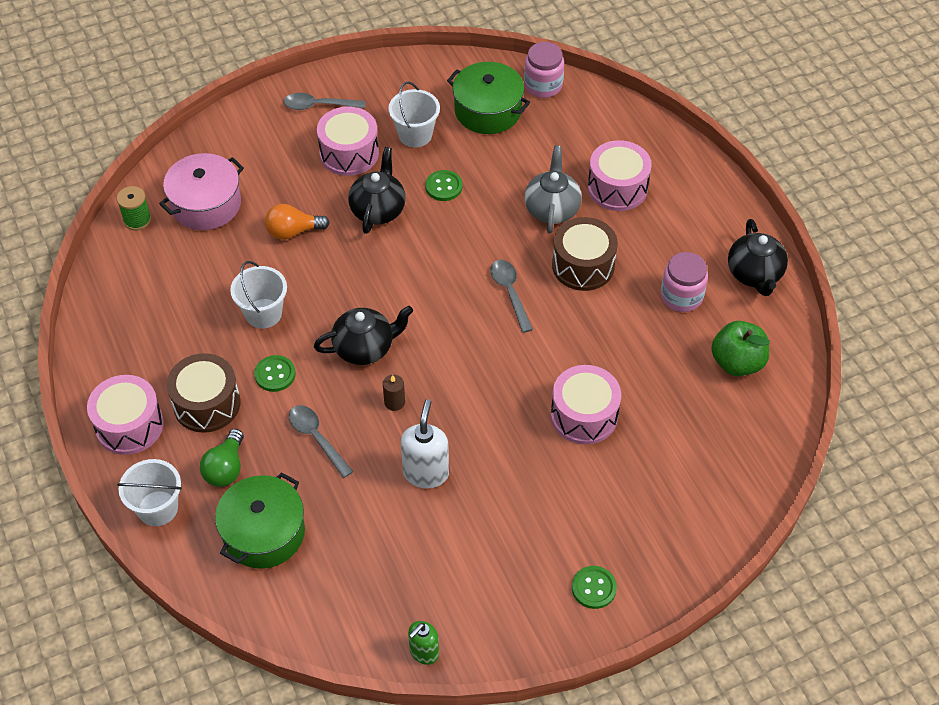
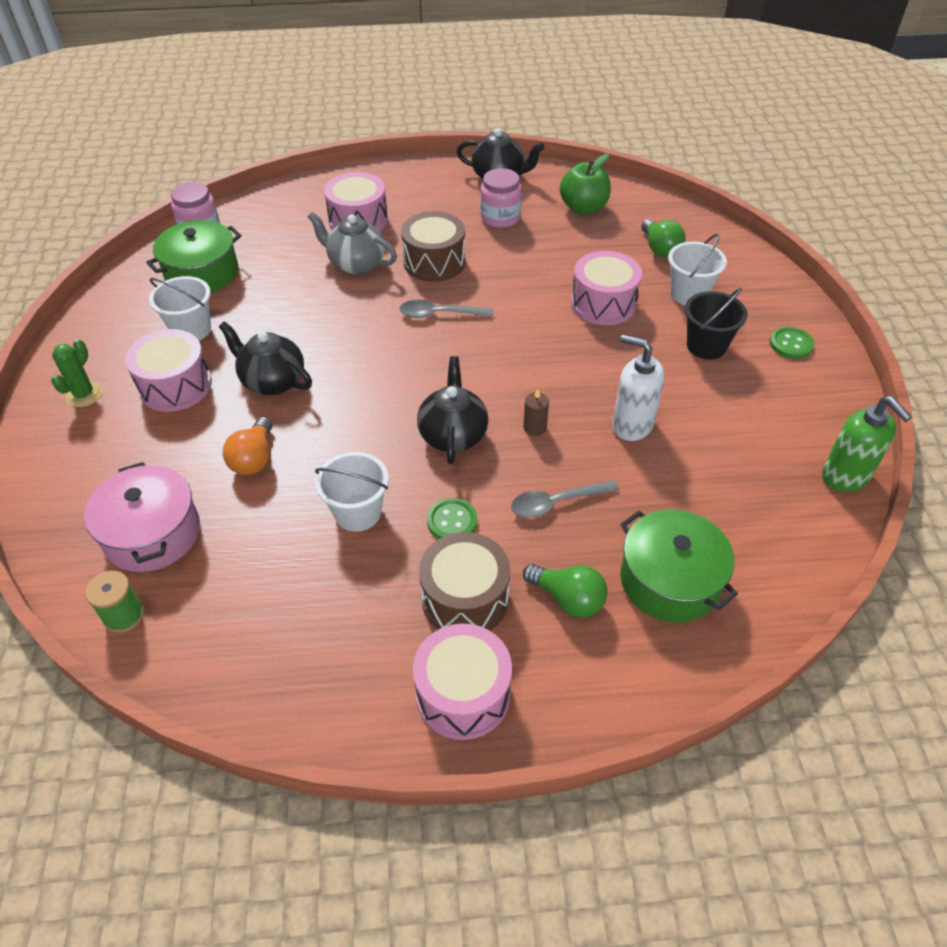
camera: 70 degrees left, 5 degrees down
white bucket [117,459,182,526] -> white bucket moved to [668,234,727,305]
grey spoon [284,93,366,110] -> green cactus [51,339,102,407]
green soap dispenser [408,621,439,665] -> green soap dispenser [822,396,912,492], size x1.56
green button [425,170,462,201] -> none
none -> green light bulb [641,219,686,258]
none -> black bucket [685,288,747,360]

